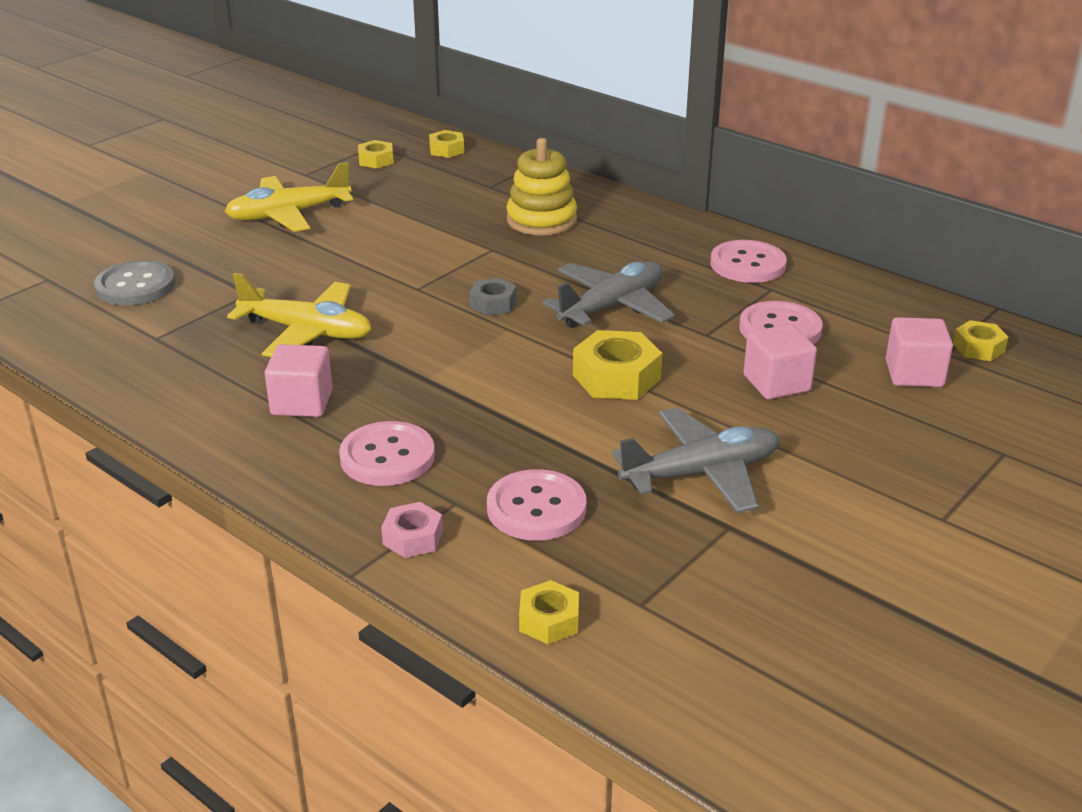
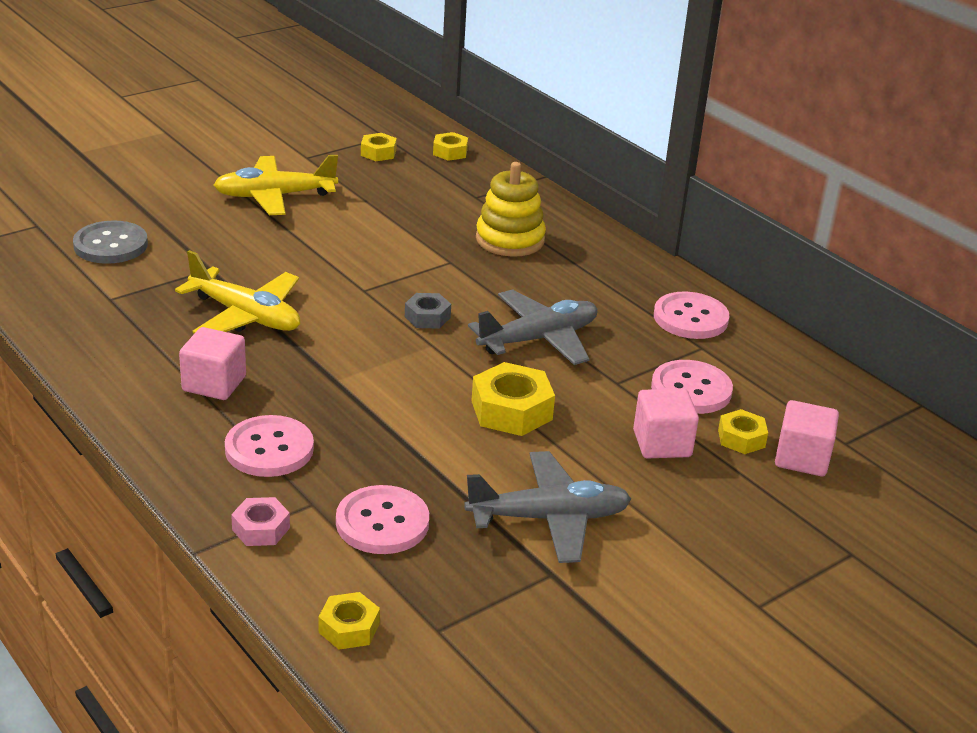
camera: 10 degrees right, 0 degrees up
yellow nut [953,320,1008,361] -> yellow nut moved to [718,409,768,454]

